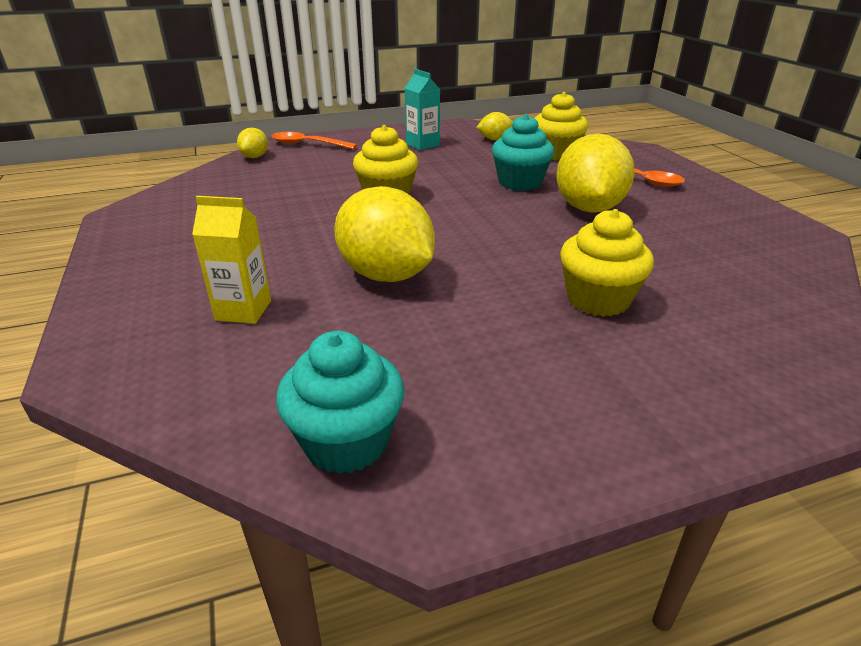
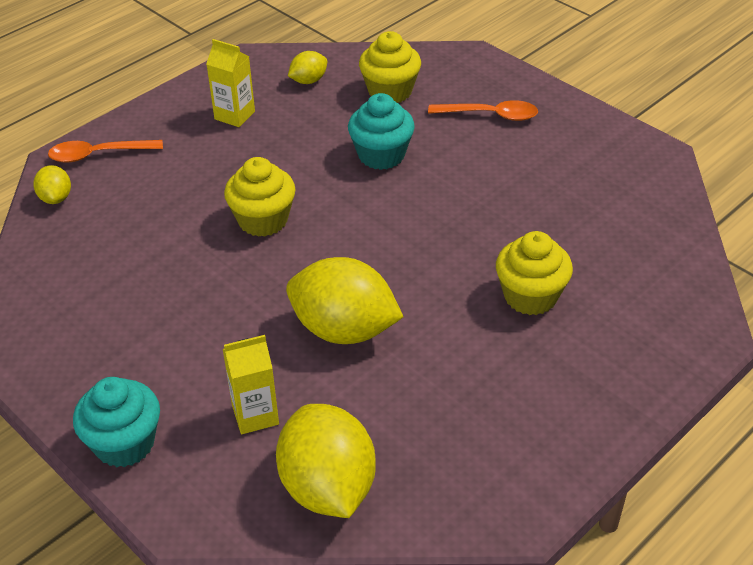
camera: 25 degrees left, 10 degrees up
turquoise cupcake [276,331,404,474] -> turquoise cupcake moved to [73,377,160,467]
turquoise carton [405,69,440,150] -> yellow carton [206,39,255,127]
yellow lemon [556,134,635,213] -> yellow lemon moved to [276,404,376,518]

